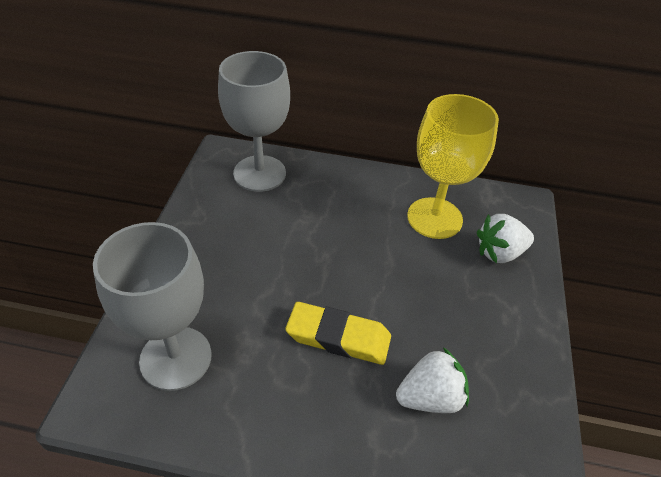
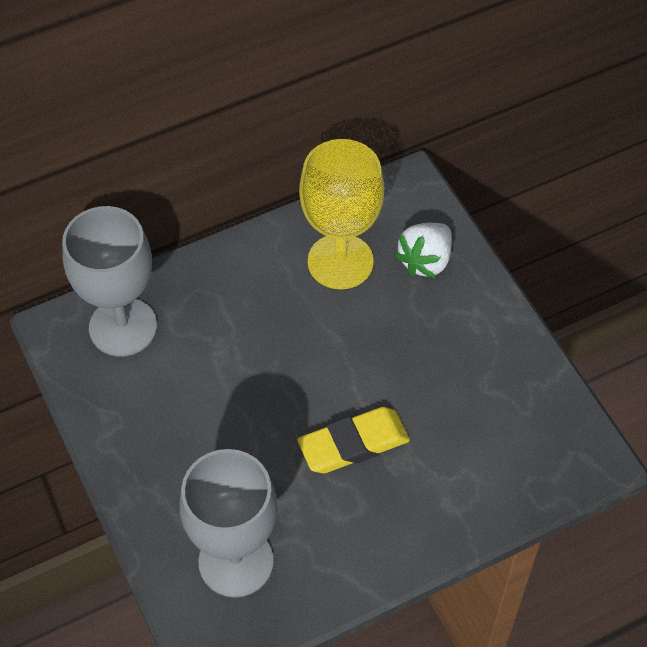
camera: 35 degrees left, 10 degrees up
white strawberry [396,347,469,413] -> none

